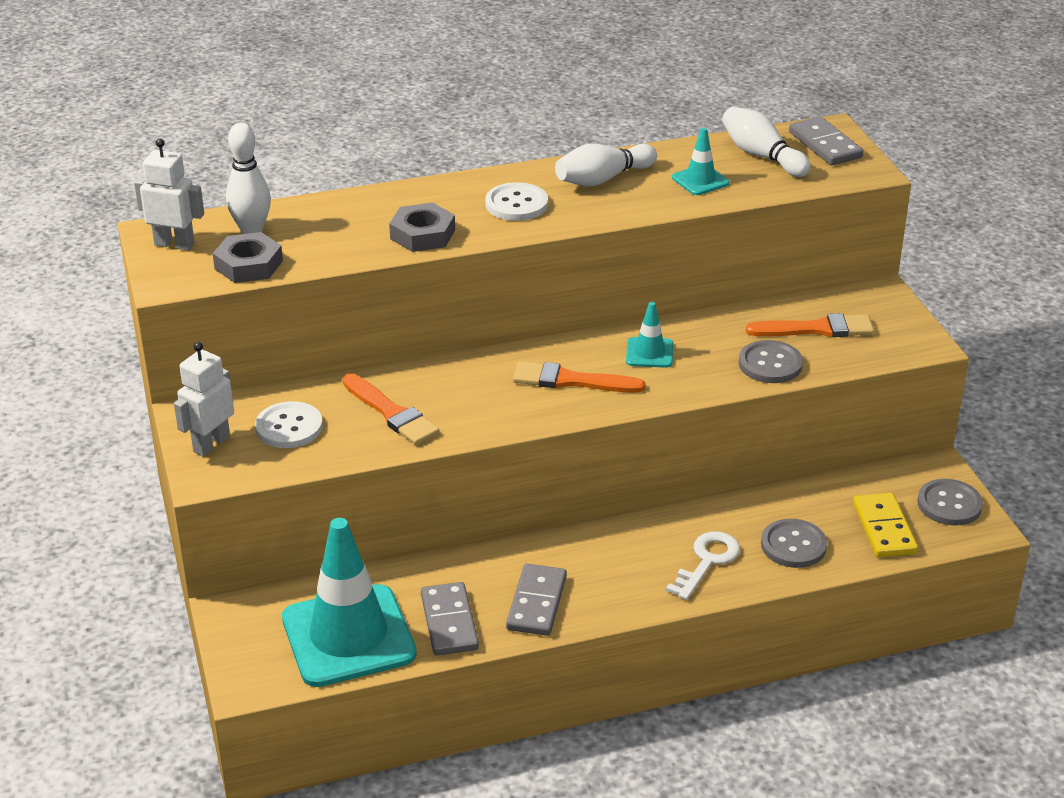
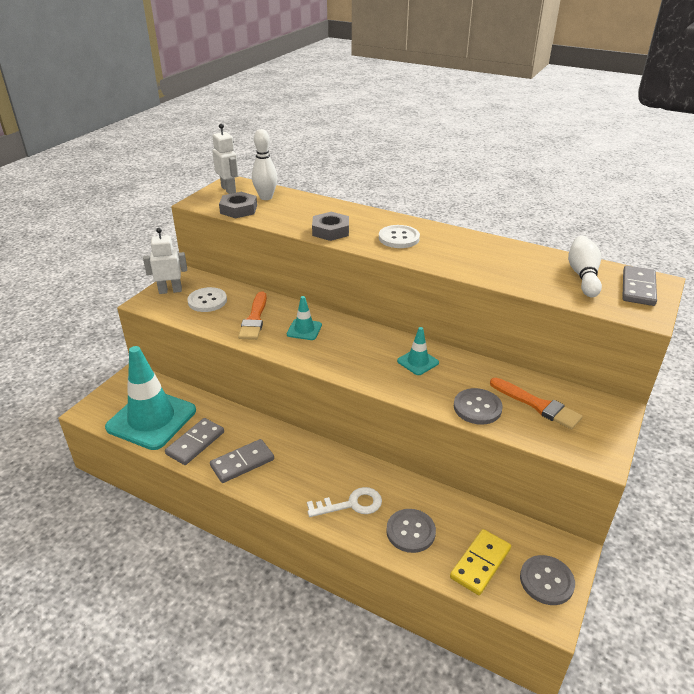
camera: 45 degrees right, 0 degrees up
orange brush [513,362,645,393] -> none
white bowling pin [555,144,657,186] -> none
turquoise traffic cone [672,127,730,195] -> turquoise traffic cone moved to [287,296,322,340]

